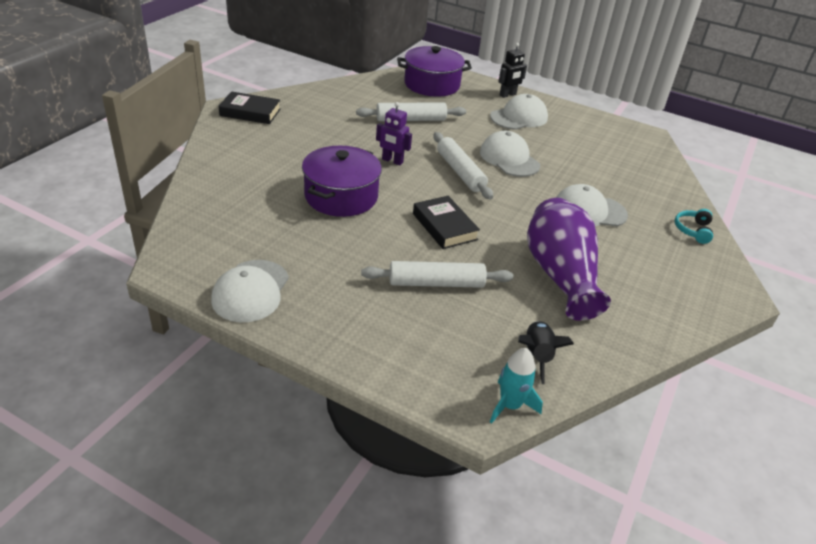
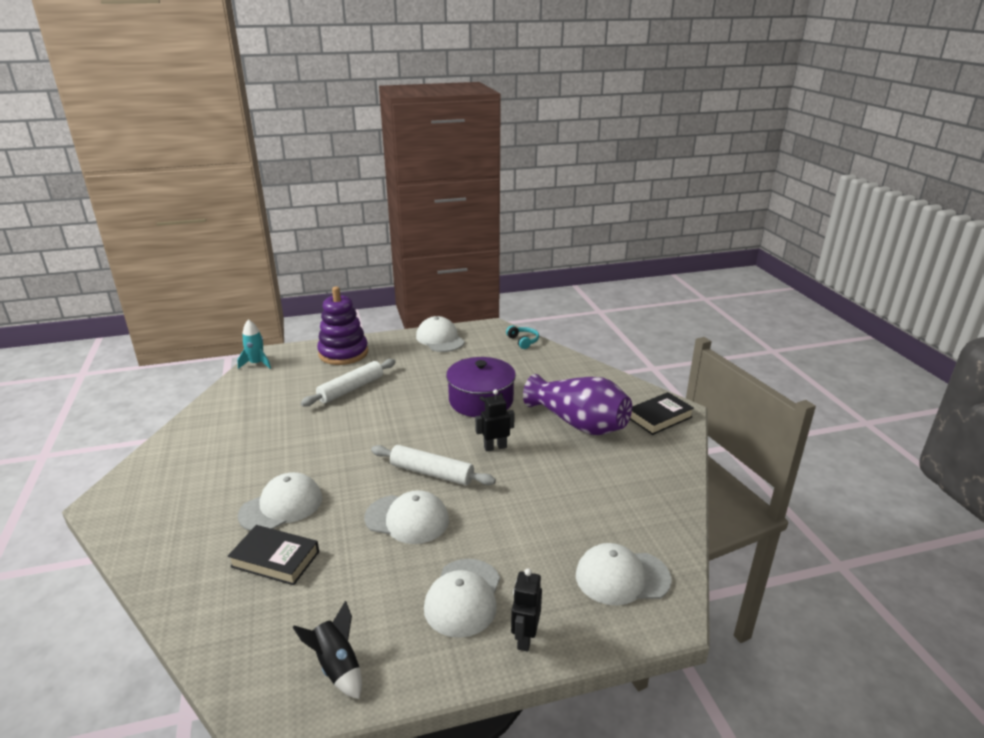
camera: 140 degrees right, 10 degrees down
white rolling pin [356,102,466,121] -> none
purple robot [376,102,412,165] -> black robot [475,389,515,452]
purple pot [397,46,472,97] -> white cap [576,543,672,605]
black book [413,196,480,249] -> black book moved to [228,525,319,585]
black rocket [518,321,574,384] -> black rocket moved to [293,601,362,699]
purple vase [527,198,611,321] -> purple vase moved to [523,374,632,435]
turquoise headphones [675,209,713,244] -> turquoise headphones moved to [506,326,539,349]
none -> purple stacking toy [317,287,368,365]

